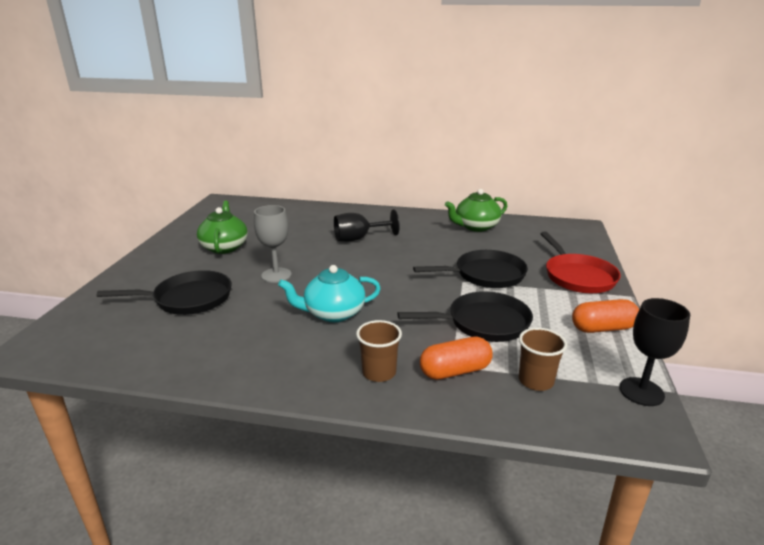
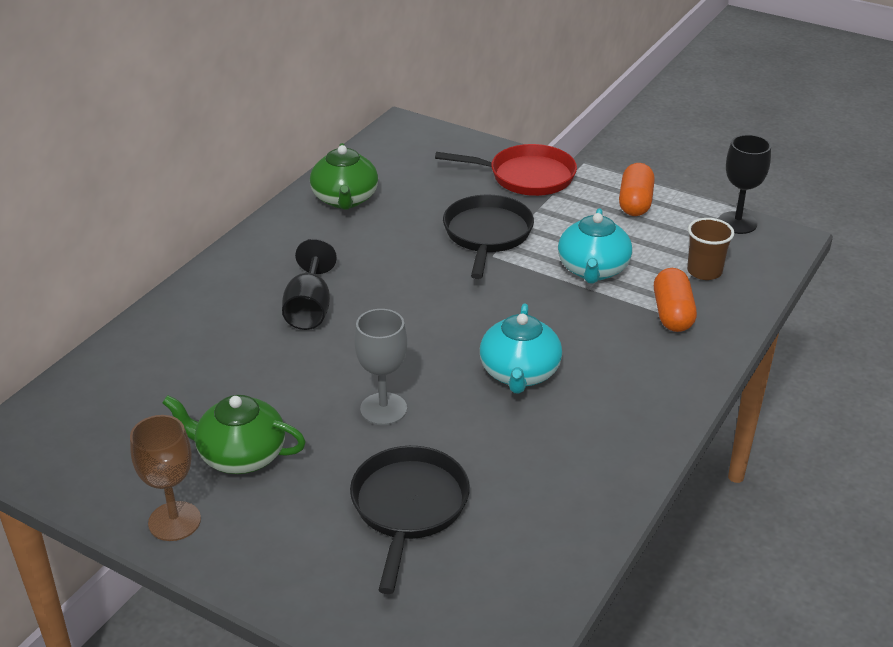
camera: 70 degrees left, 10 degrees up
brown cup [356,320,402,382] -> none
black pan [398,291,533,342] -> turquoise teapot [558,208,632,284]
none -> brown goblet [130,415,201,541]

